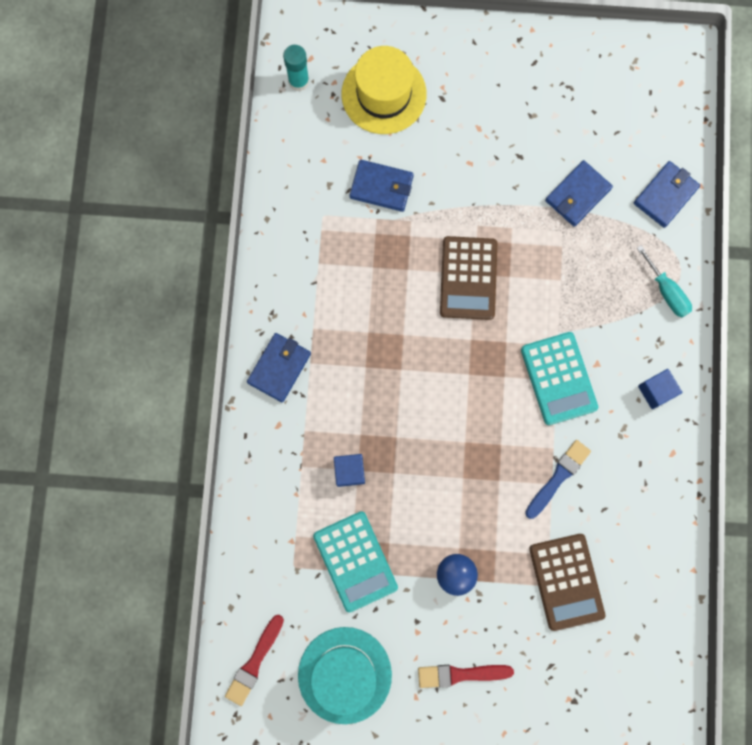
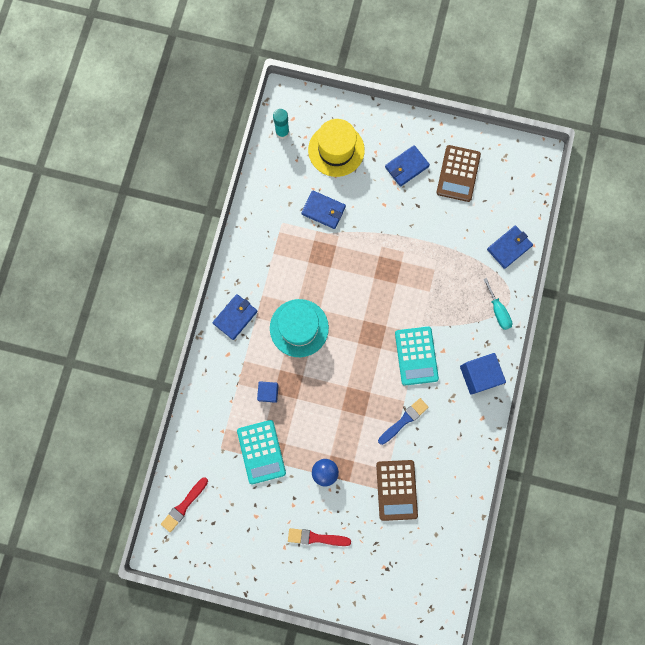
camera: 10 degrees right, 0 degrees up
turquoise hat [298,627,392,724] -> turquoise hat moved to [270,299,329,357]
brown calculator [440,236,497,320] -> brown calculator moved to [436,145,481,202]
blue wallet [545,160,613,227] -> blue wallet moved to [385,145,430,187]
blue cube [638,369,682,409] -> blue cube [460,353,506,395], size x1.67

